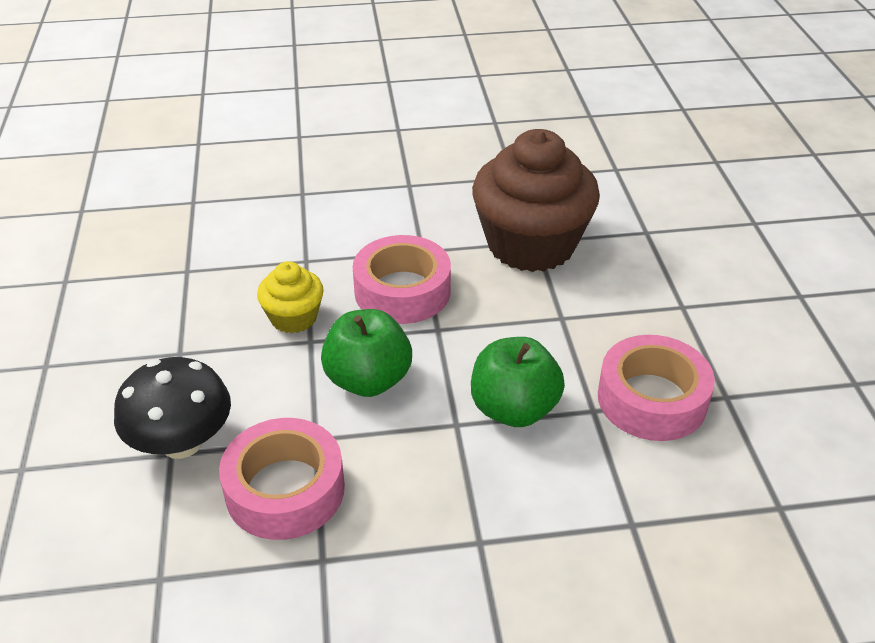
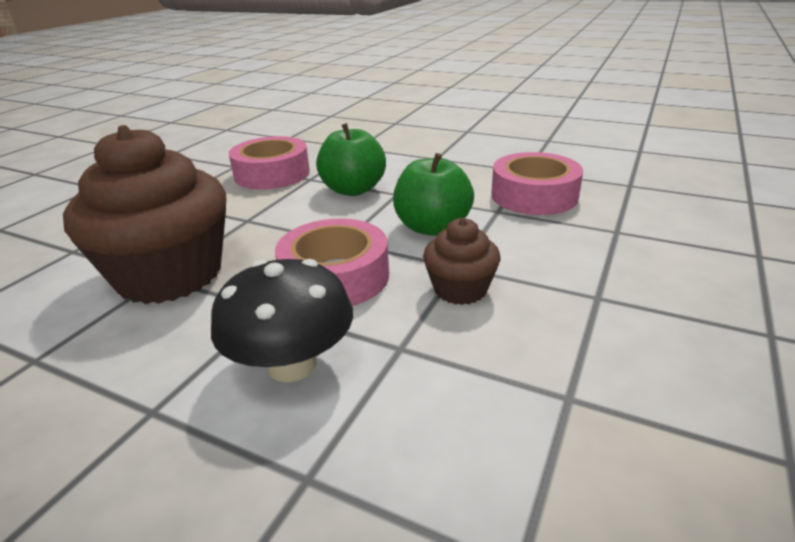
camera: 145 degrees left, 10 degrees down
black mushroom [114,357,231,459] -> black mushroom moved to [211,259,353,382]
yellow cupcake [257,261,324,333] -> brown cupcake [423,218,500,305]

